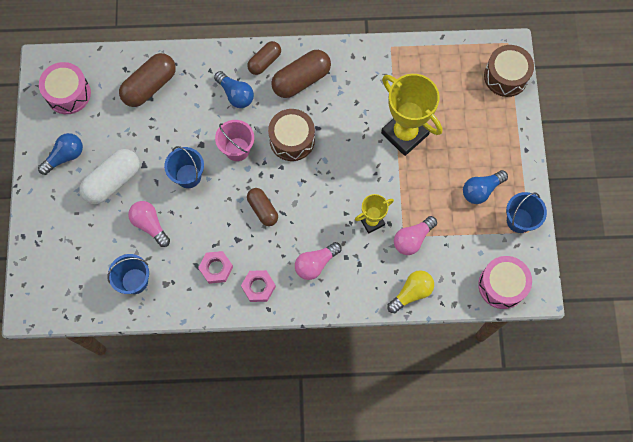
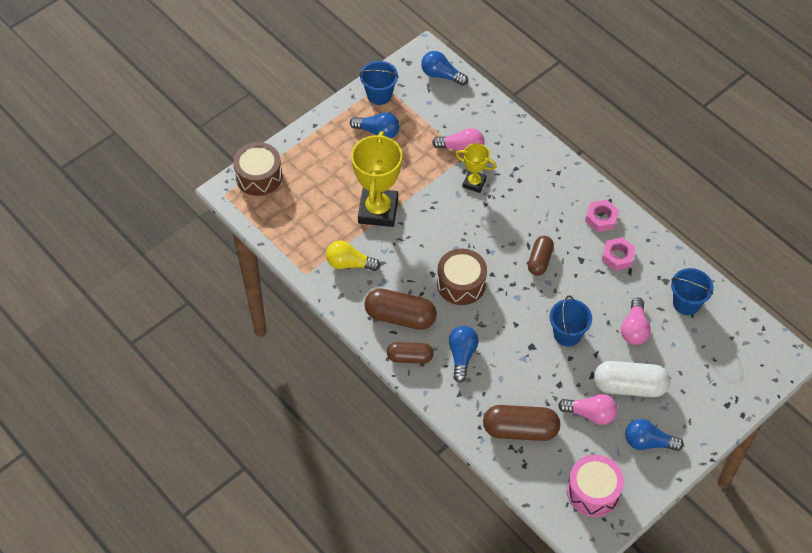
camera: 130 degrees left, 15 degrees down
pink bucket [215,120,254,161] -> none
pink light bulb [295,242,341,280] -> pink light bulb moved to [558,394,618,425]
yellow light bulb [387,270,434,313] -> yellow light bulb moved to [326,241,380,271]
pink drum [478,256,532,309] -> blue light bulb [421,51,468,86]

